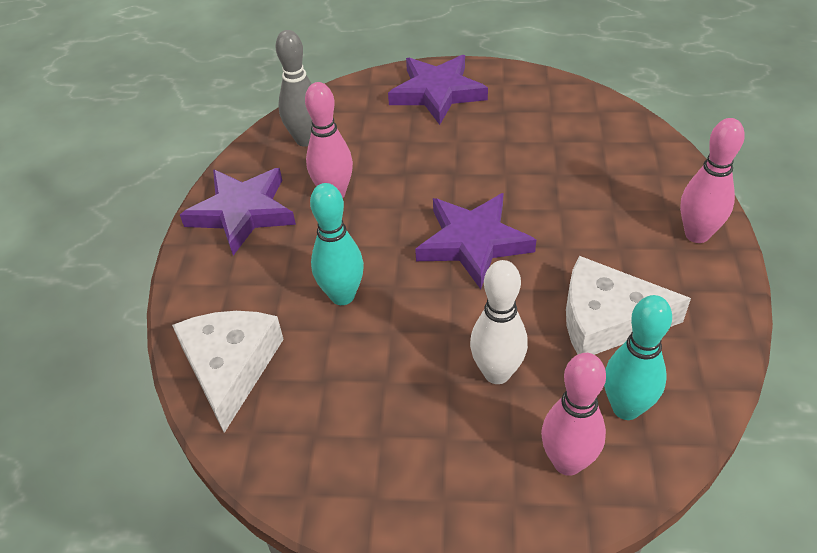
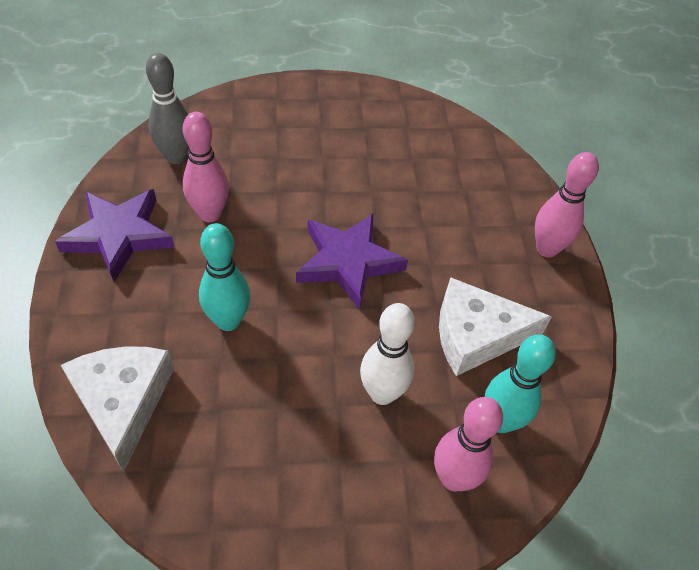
camera: 15 degrees left, 5 degrees up
purple star [388,55,488,125] -> none

